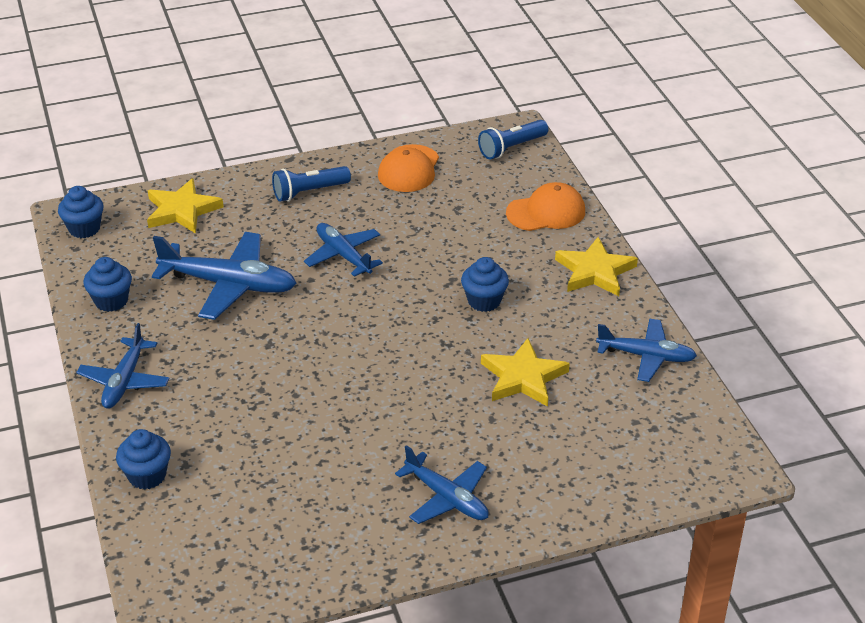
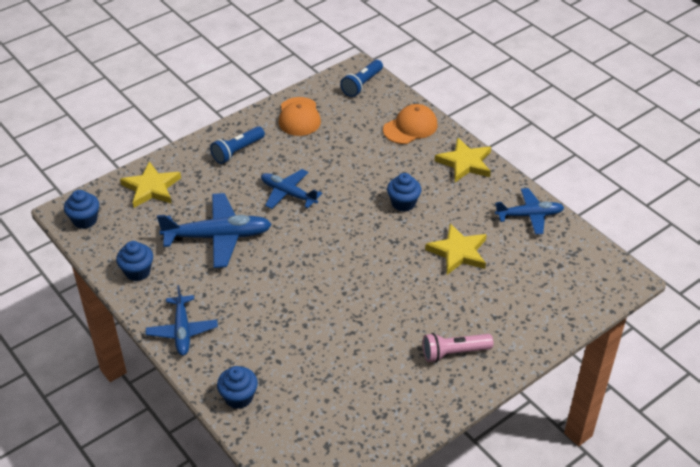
camera: 20 degrees left, 5 degrees up
blue plane [395,445,489,524] -> pink flashlight [423,333,494,363]

